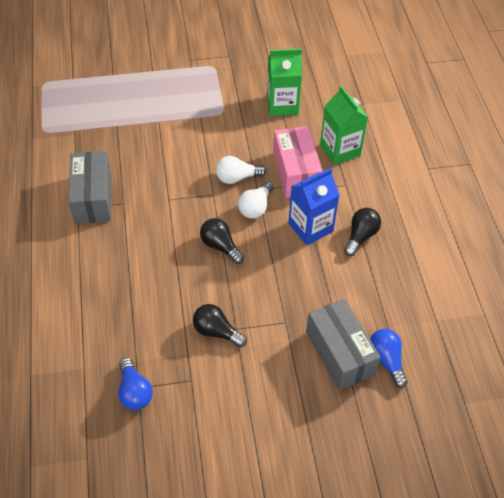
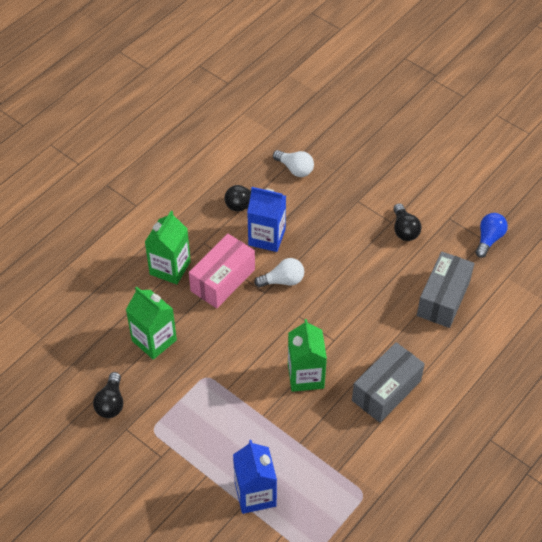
camera: 130 degrees left, 0 degrees up
black light bulb [200,218,244,264] -> black light bulb moved to [93,372,123,418]
white light bulb [216,156,266,184] -> white light bulb moved to [273,150,314,177]
grey box [306,299,381,390] -> grey box moved to [417,251,474,328]
blue light bulb [370,329,408,388] -> none
none -> blue carton [233,440,277,514]
none -> green carton [288,319,327,392]

